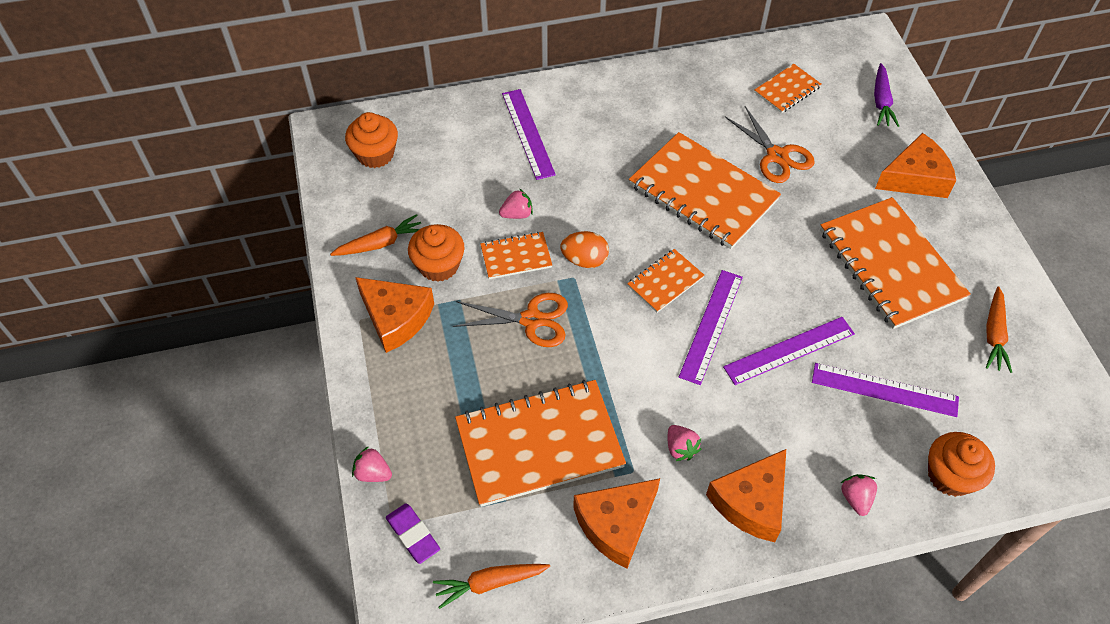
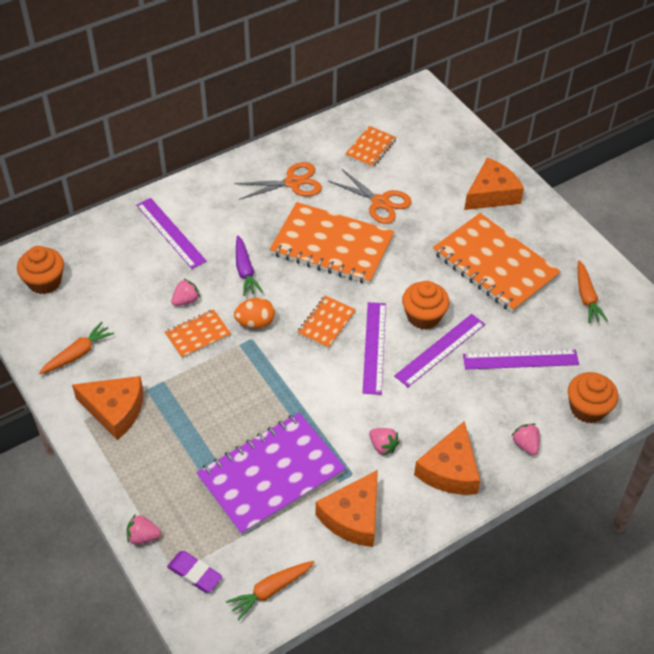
camera: 20 degrees left, 5 degrees down
orange cupcake [408,224,465,282] -> orange cupcake moved to [402,281,450,329]
orange scissors [453,293,568,347] -> orange scissors moved to [235,162,322,200]
orange notebook [455,380,626,507] -> purple notebook [196,413,346,536]
purple carrot [874,63,899,127] -> purple carrot moved to [236,236,263,296]

